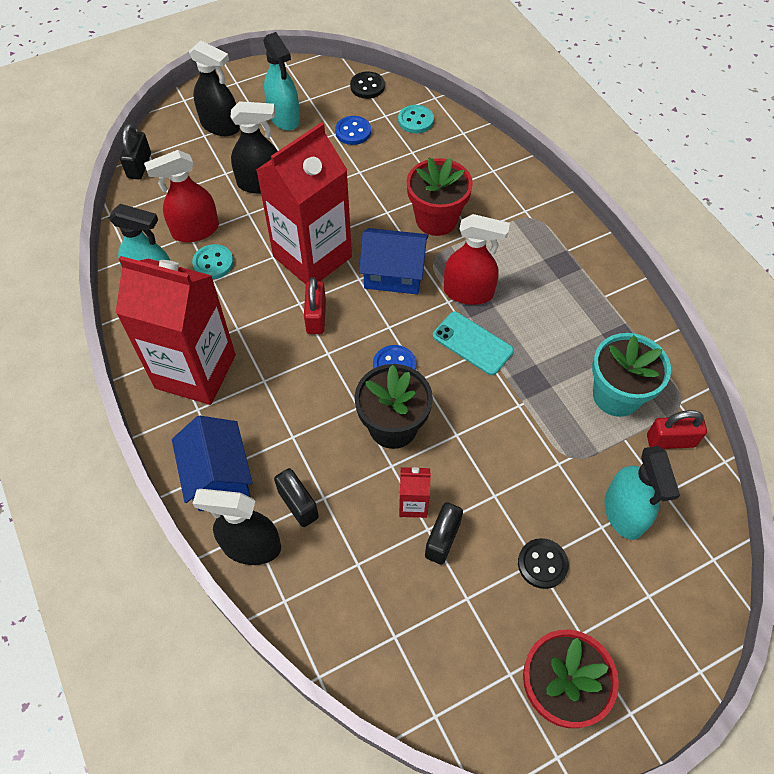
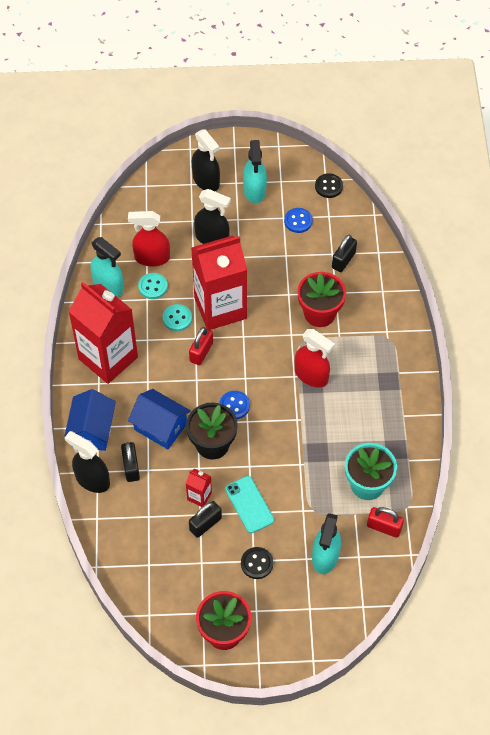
camera: 25 degrees right, 0 degrees up
black padlock [120,124,151,179] -> black padlock moved to [332,235,357,272]
blue house [359,228,429,294] -> blue house moved to [128,389,191,449]
turquoise button [398,105,434,133] -> turquoise button moved to [163,304,192,331]
turquoise phone [433,312,514,375] -> turquoise phone moved to [225,476,274,533]

